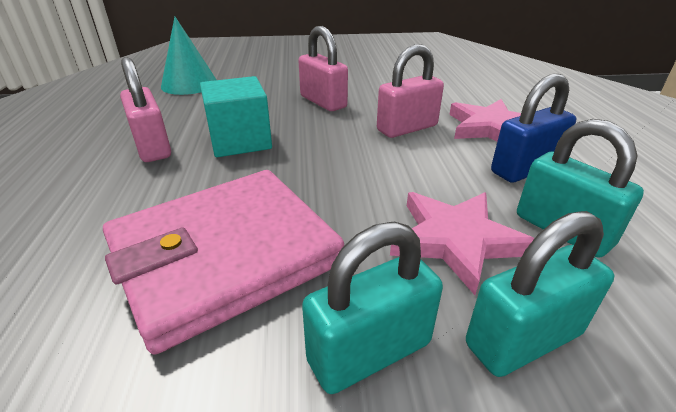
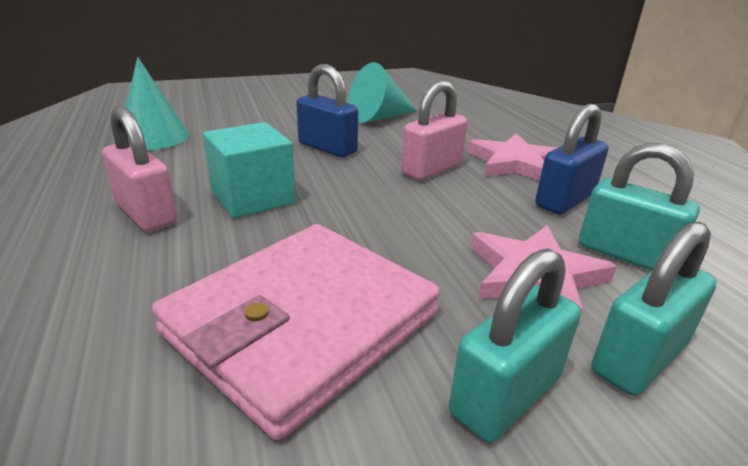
camera: 15 degrees left, 5 degrees down
pink padlock [298,26,348,111] -> blue padlock [296,64,358,157]
none -> turquoise cone [348,62,417,123]

